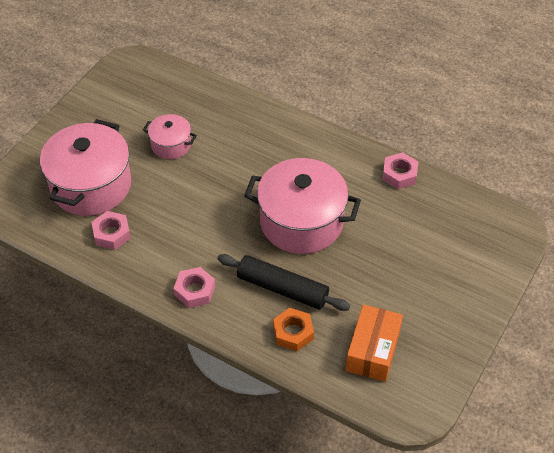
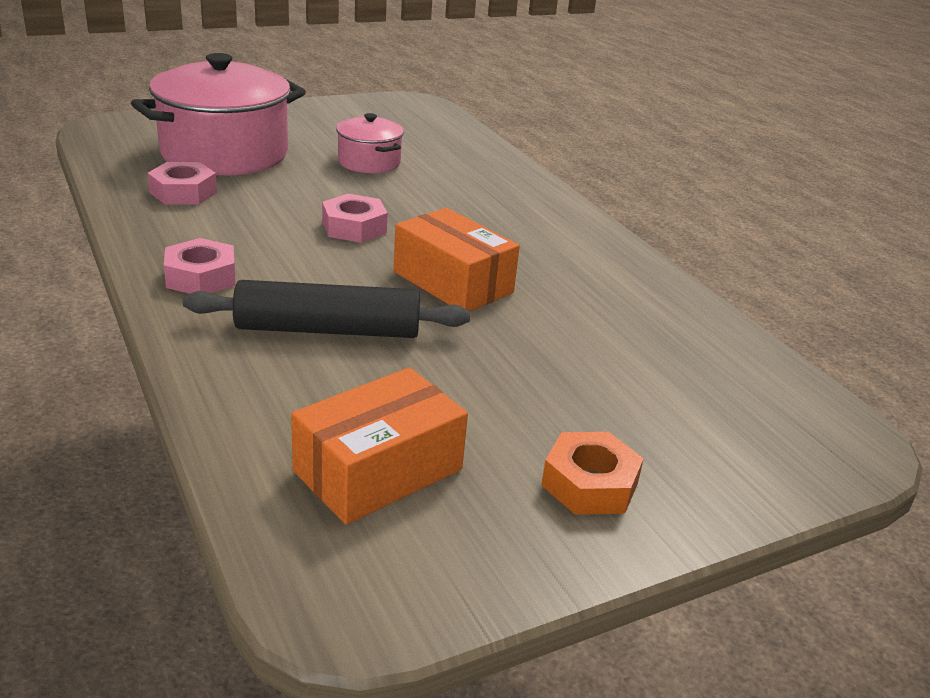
camera: 30 degrees right, 20 degrees down
black rolling pin [218,254,350,311] -> black rolling pin turned 60 degrees counterclockwise [183,280,470,338]
pink pot [244,158,361,254] -> orange box [393,208,520,311]
orange nut [273,308,314,351] -> orange nut moved to [541,432,644,515]
pink nut [382,152,418,189] -> pink nut moved to [322,194,388,243]

